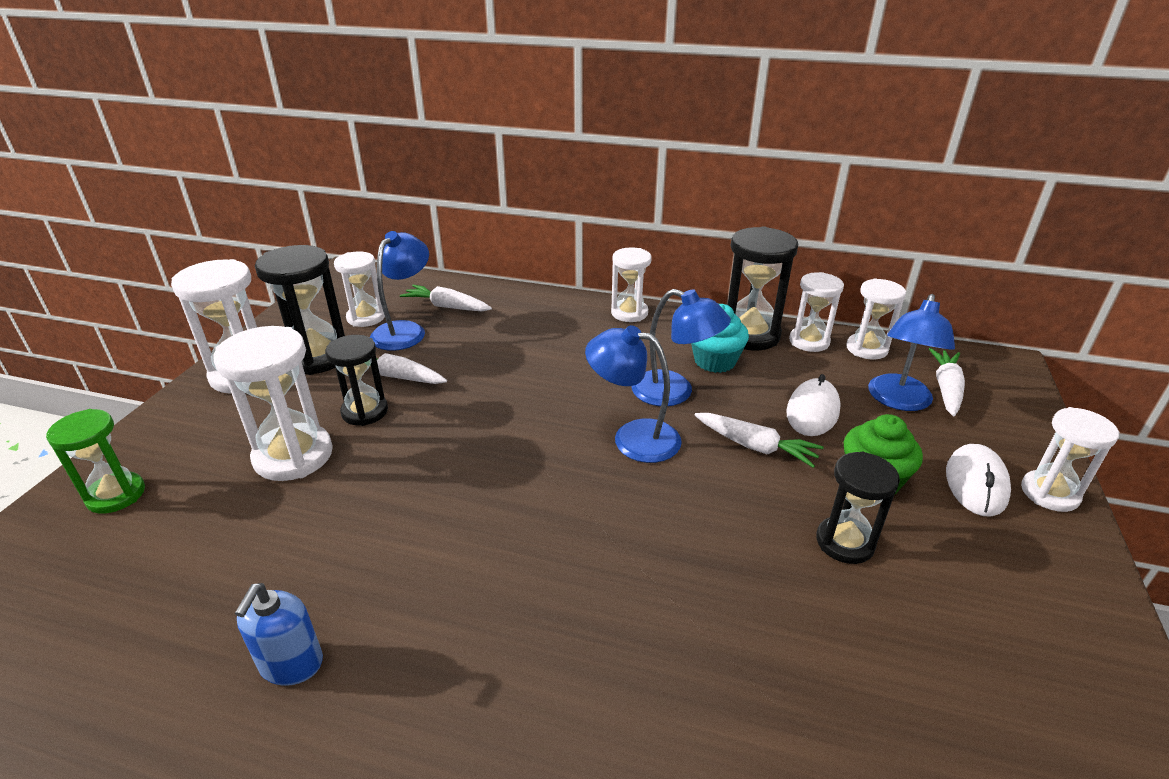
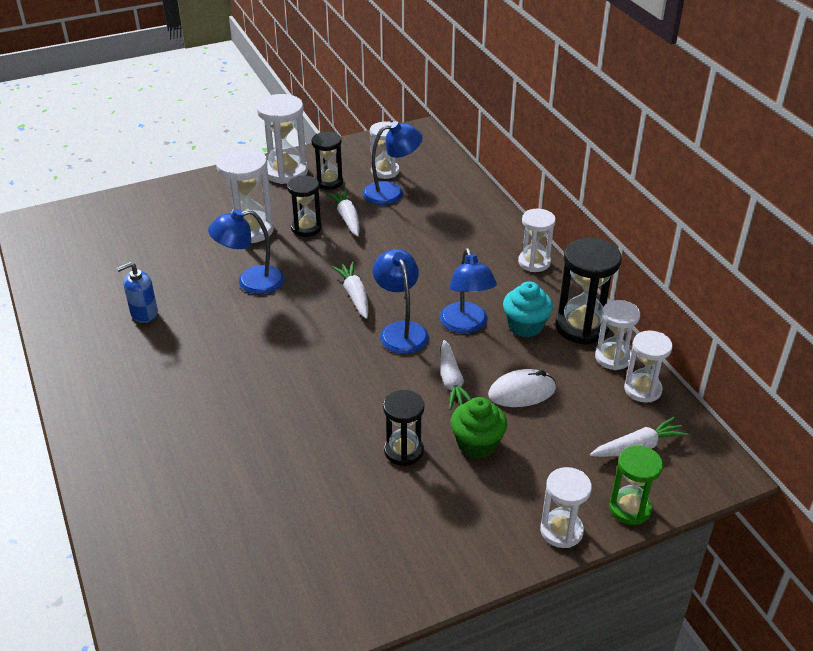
camera: 50 degrees right, 5 degrees up
green hourglass [46,409,145,514] -> green hourglass moved to [609,445,663,525]
black hourglass [255,245,345,375] -> black hourglass [311,132,343,190], size x0.65
white carrot [400,285,492,311] -> white carrot moved to [332,262,368,319]
blue lamp [868,294,955,411] -> blue lamp moved to [208,209,284,294]
white mouse [946,444,1011,517] -> none

